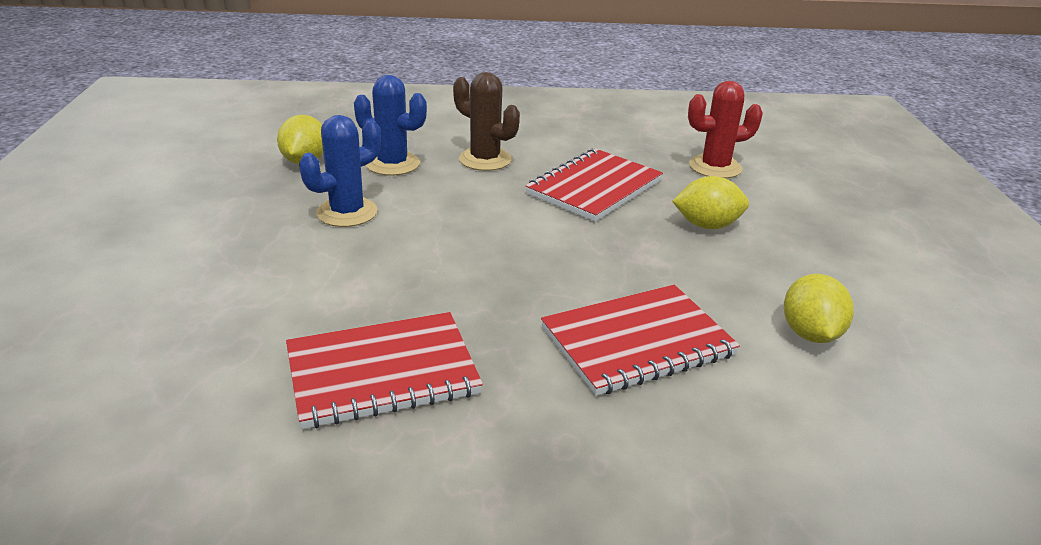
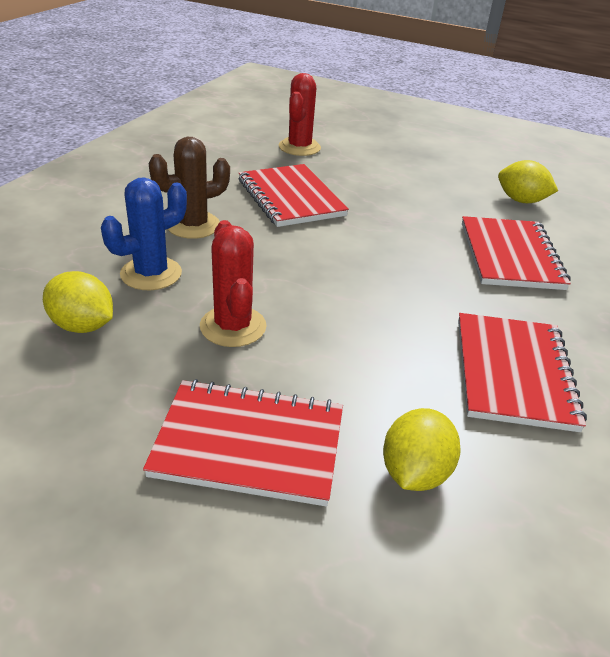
camera: 65 degrees left, 5 degrees up
blue cactus [299,115,381,227] -> red cactus [200,220,266,347]
yellow lemon [672,176,749,229] -> yellow lemon moved to [383,408,461,491]
none -> red notebook [143,379,343,506]

